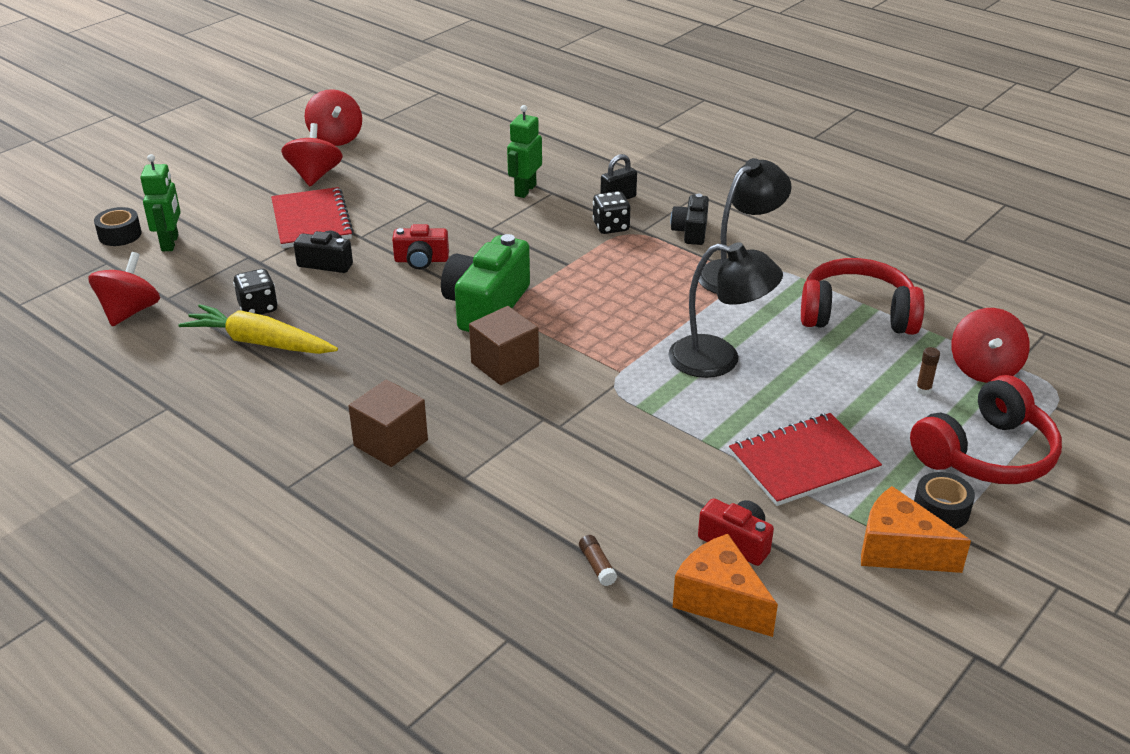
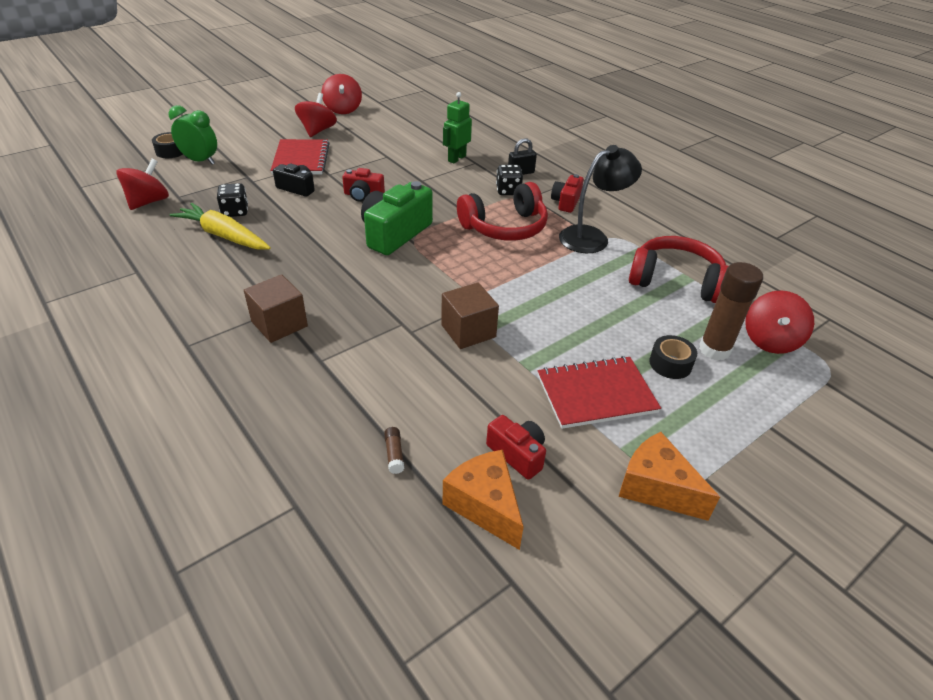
camera: 10 degrees right, 5 degrees up
green robot [140,154,181,251] -> green clock [168,105,217,165]
brown cube [469,306,539,385] -> brown cube moved to [441,283,499,349]
black lamp [668,242,783,378] -> none
black camera [671,194,709,245] -> red camera [551,174,584,213]
red headphones [910,375,1062,484] -> red headphones moved to [457,182,548,241]
black tape [914,472,975,529] -> black tape moved to [649,335,697,379]
brown glue stick [916,347,940,395] -> brown glue stick [699,262,763,361], size x2.43

